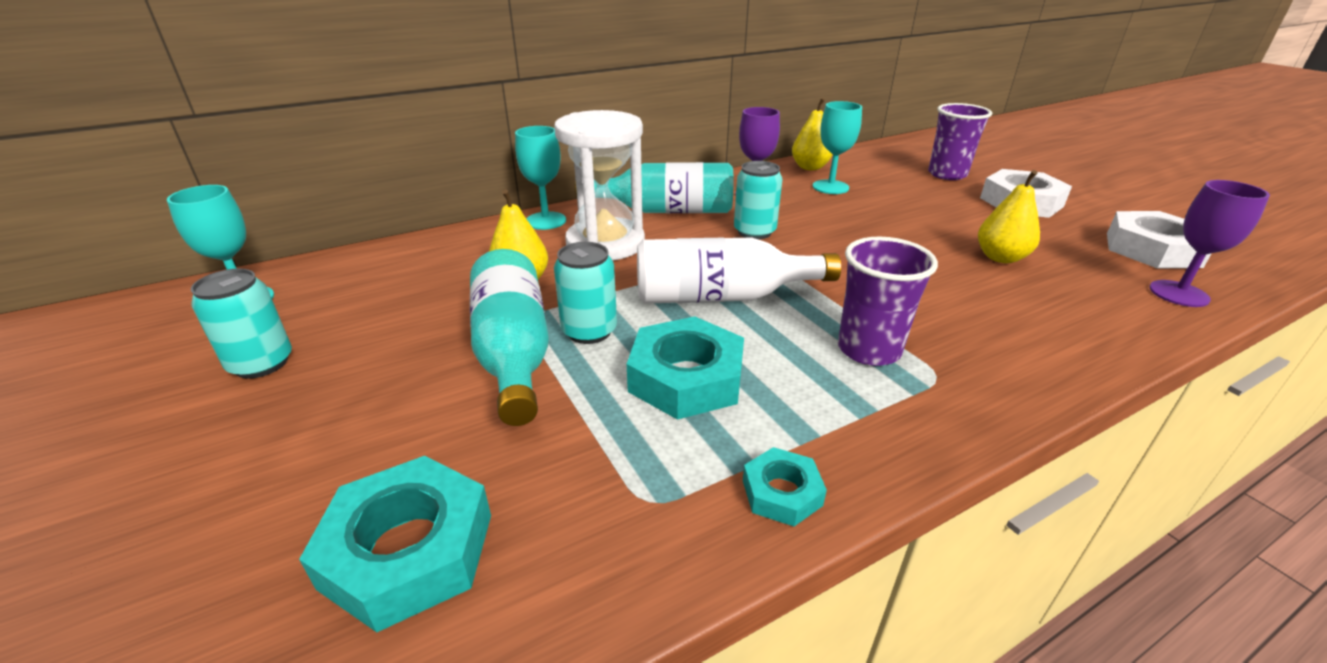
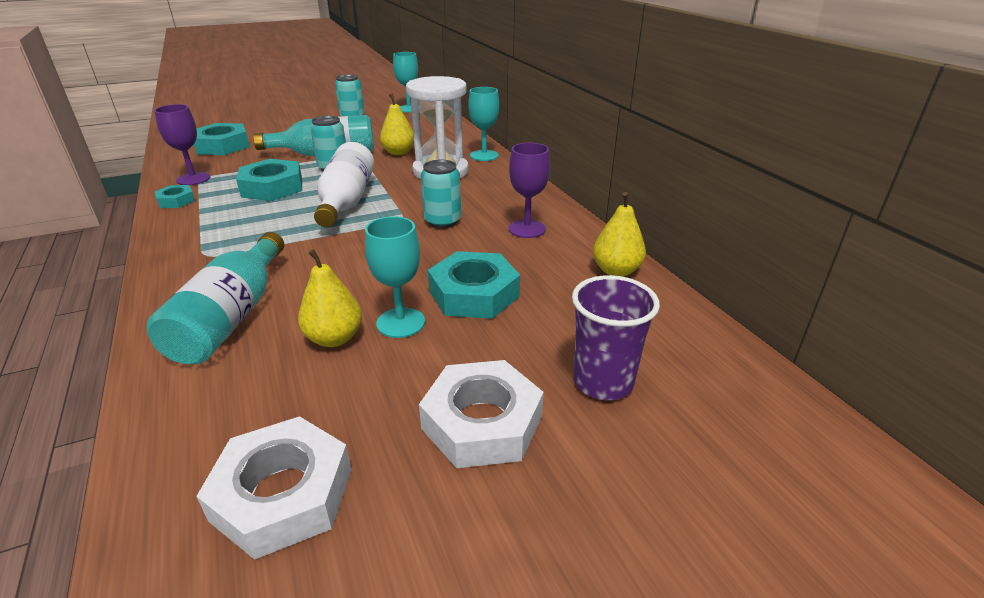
camera: 95 degrees right, 0 degrees up
turquoise bottle [575,162,733,213] -> turquoise bottle moved to [146,232,284,365]
turquoise goblet [813,101,862,194] -> turquoise goblet moved to [365,216,425,338]
purple cup [838,237,938,366] -> none
purple goblet [1149,180,1270,307] -> purple goblet moved to [154,104,210,185]
none -> turquoise nut [428,251,520,319]

